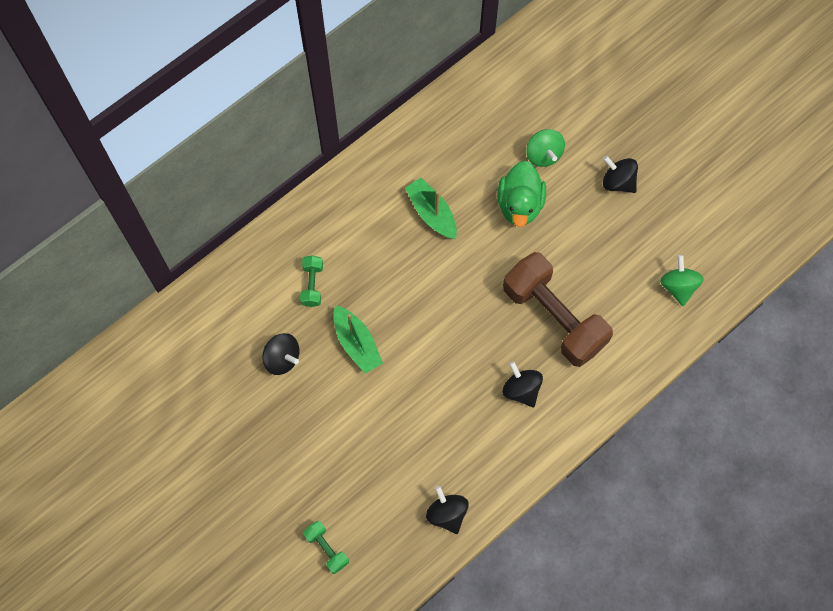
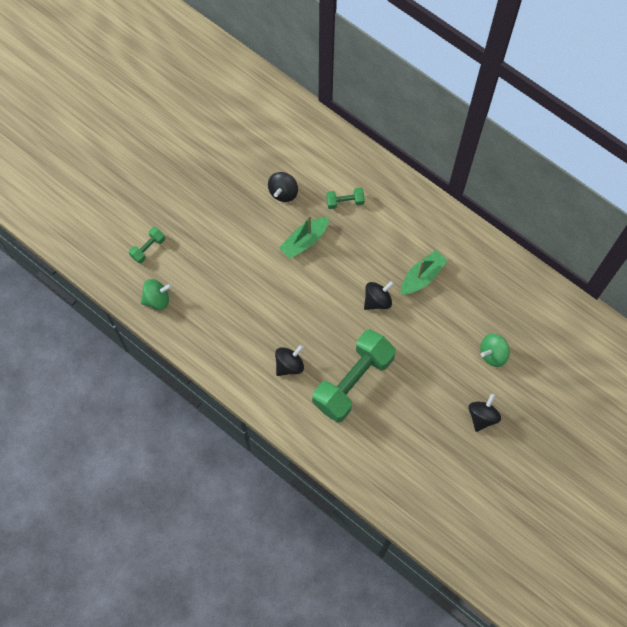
camera: 80 degrees right, 0 degrees up
black spinning top [426,486,468,534] -> black spinning top moved to [364,281,394,310]
green duck [497,161,546,227] -> none
brown dumbbell [503,252,613,367] -> green dumbbell [312,329,396,423]
green spinning top [660,255,704,306] -> green spinning top moved to [141,279,172,310]

